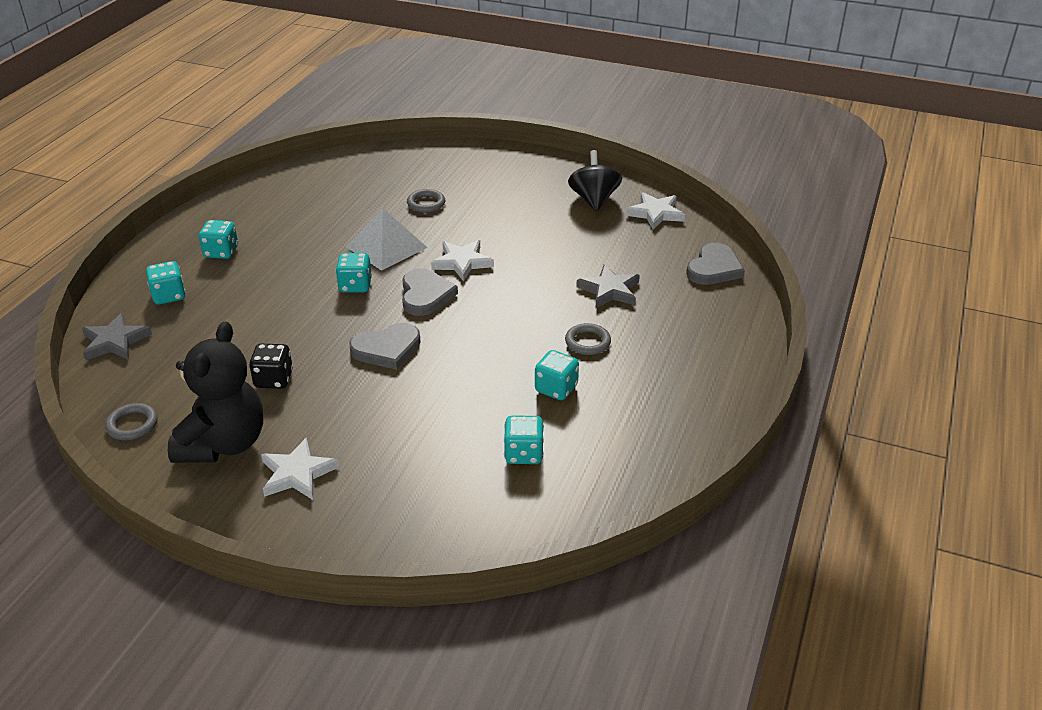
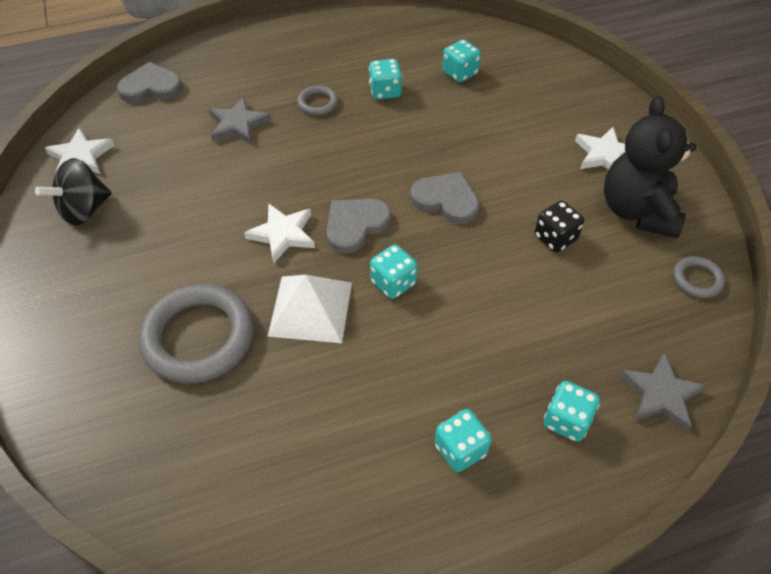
camera: 130 degrees left, 15 degrees up
black teddy bear [168,321,263,463] -> black teddy bear turned 60 degrees counterclockwise [604,96,696,238]
grey ring [407,189,445,213] -> grey ring [139,284,254,384], size x2.13

